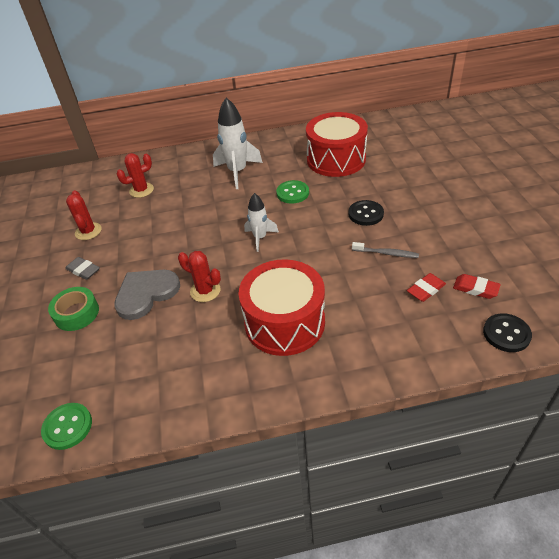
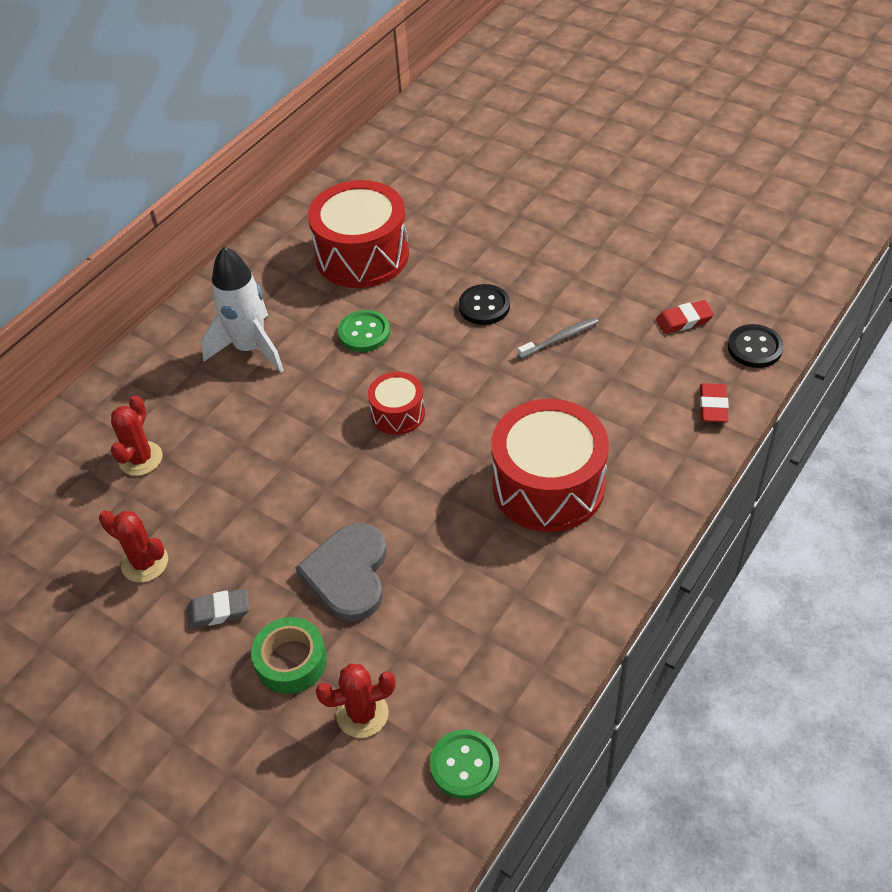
camera: 45 degrees left, 5 degrees up
red cactus [178,251,221,302] -> red cactus moved to [315,664,396,738]
white rocket [244,193,279,252] -> red drum [368,372,425,435]
red eraser [407,273,446,302] -> red eraser moved to [700,383,729,422]

